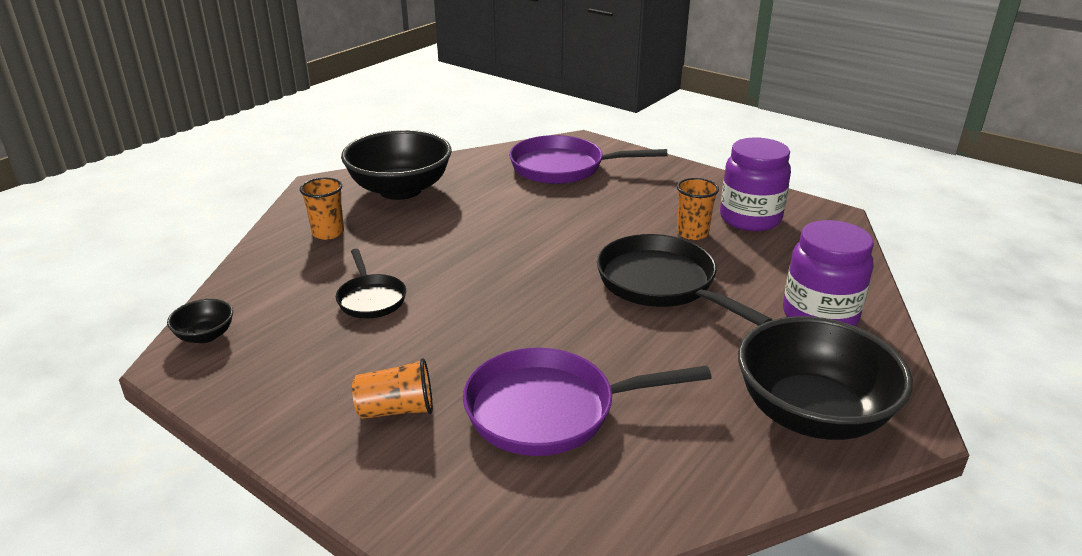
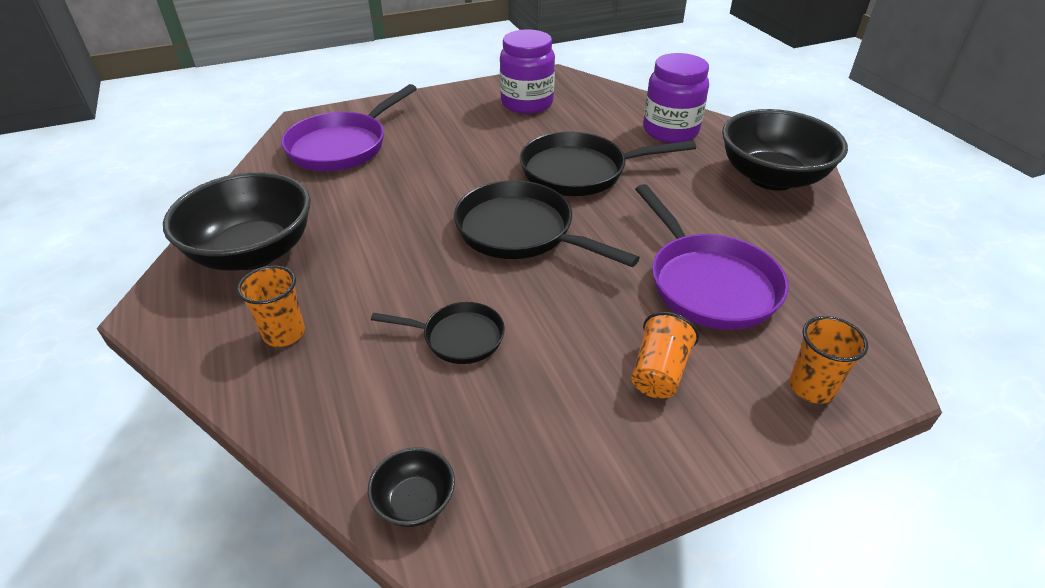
camera: 60 degrees left, 10 degrees up
purple pan [463,348,712,456] -> purple pan turned 45 degrees counterclockwise [635,184,789,330]
orange cup [677,178,719,240] -> orange cup moved to [789,316,868,404]
none -> black pan [454,180,640,267]

